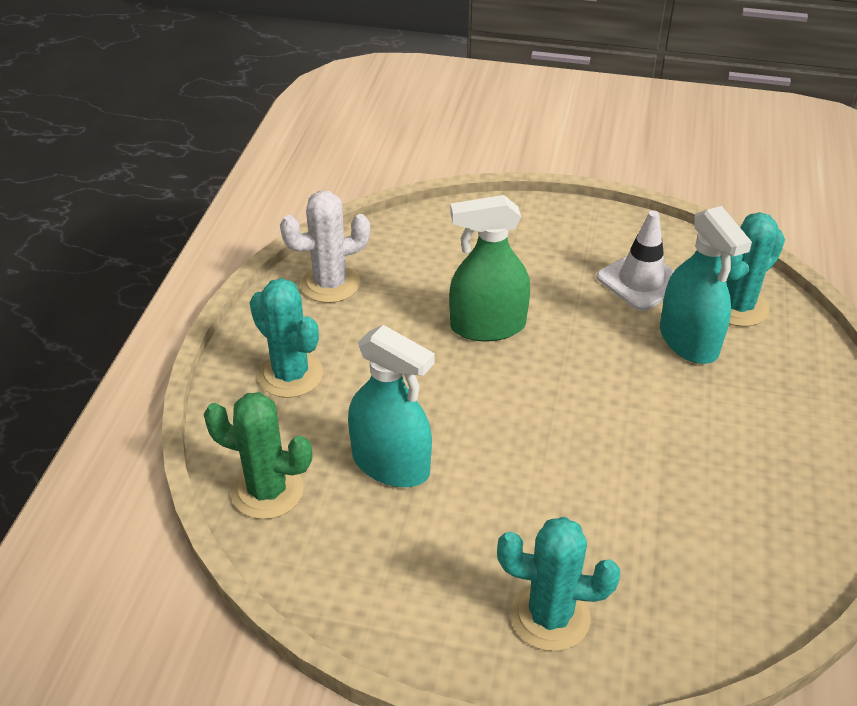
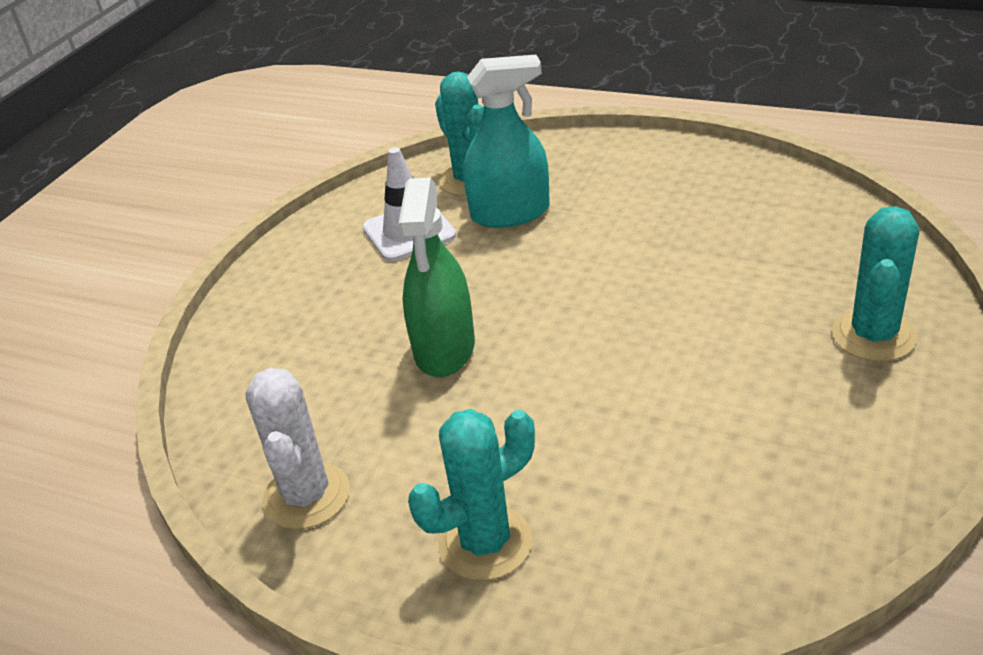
camera: 75 degrees left, 5 degrees down
green cactus [204,392,312,519] -> none
turquoise spray bottle [348,325,435,487] -> none

